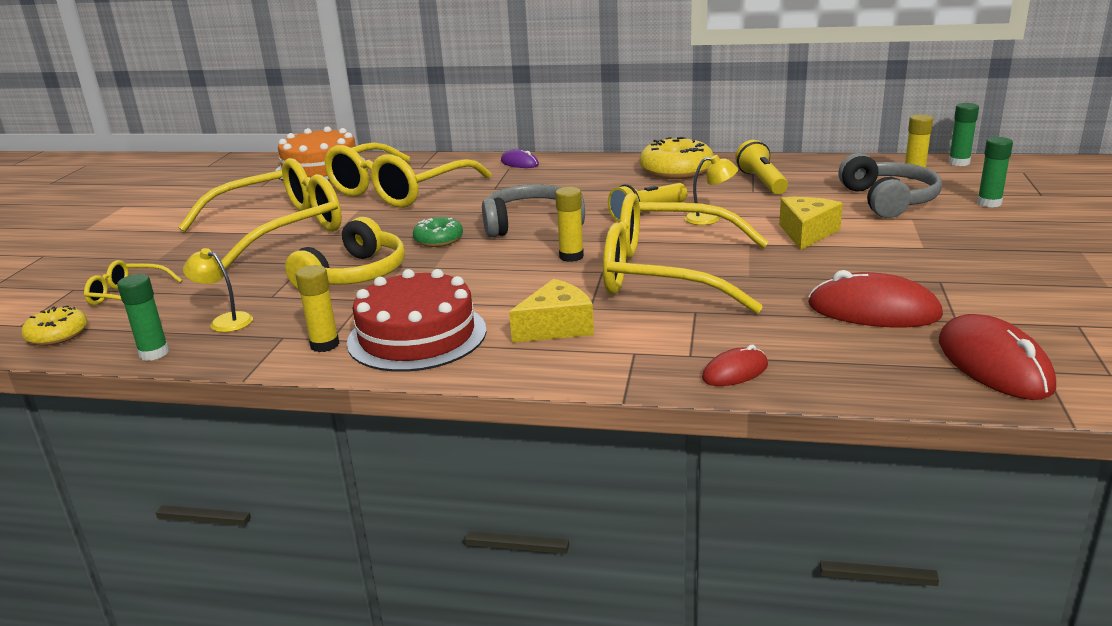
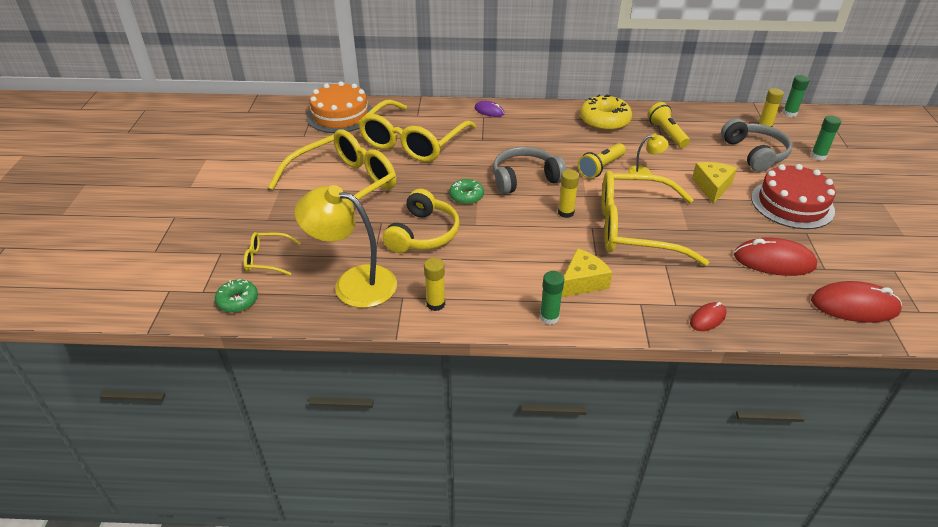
camera: 10 degrees left, 15 degrees up
yellow donut [21,306,87,346] -> green donut [215,279,258,312]
green glue stick [117,274,169,361] -> green glue stick moved to [540,271,564,325]
yellow lamp [183,248,253,332] -> yellow lamp [295,185,397,308], size x2.17
red cake [347,269,486,372] -> red cake moved to [751,164,836,229]
red mouse [939,314,1056,400] -> red mouse turned 60 degrees counterclockwise [811,281,902,323]

